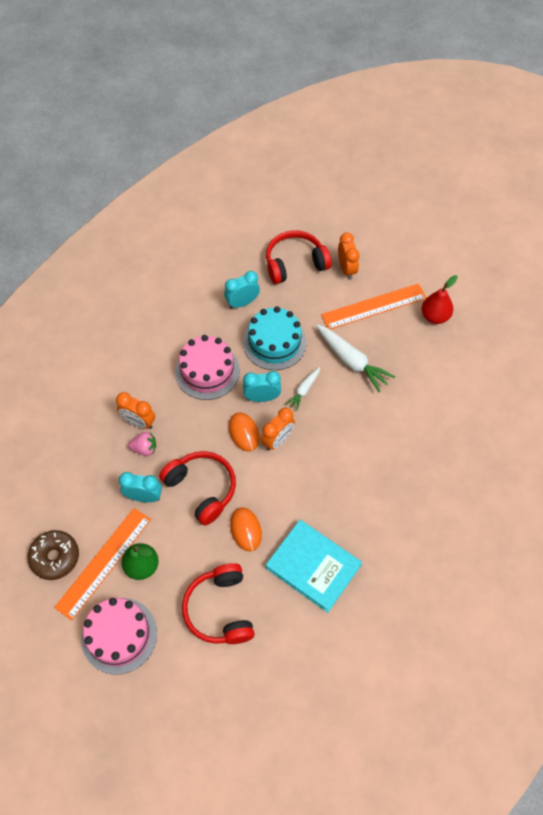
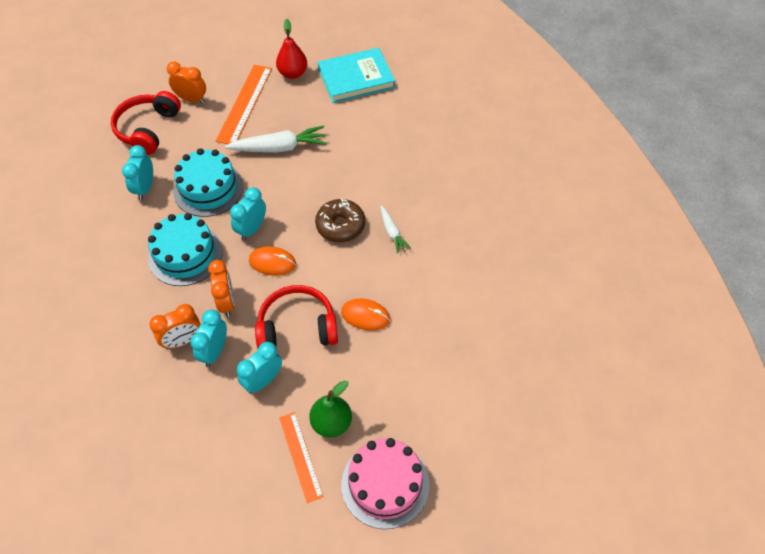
camera: 55 degrees left, 5 degrees down
brown donut [27,530,79,580] -> brown donut moved to [315,198,365,242]
orange ruler [54,508,151,621] -> orange ruler [279,412,324,503], size x0.63
pink strawberry [128,432,156,456] -> turquoise clock [190,310,227,367]
pink cake [175,335,240,400] -> turquoise cake [148,213,222,286]
red headphones [182,563,255,644] -> none
orange clock [261,408,295,451] -> orange clock moved to [208,260,235,317]
turquoise book [266,520,362,613] -> turquoise book moved to [318,48,395,103]
white carrot [286,367,320,411] -> white carrot moved to [380,206,411,254]

